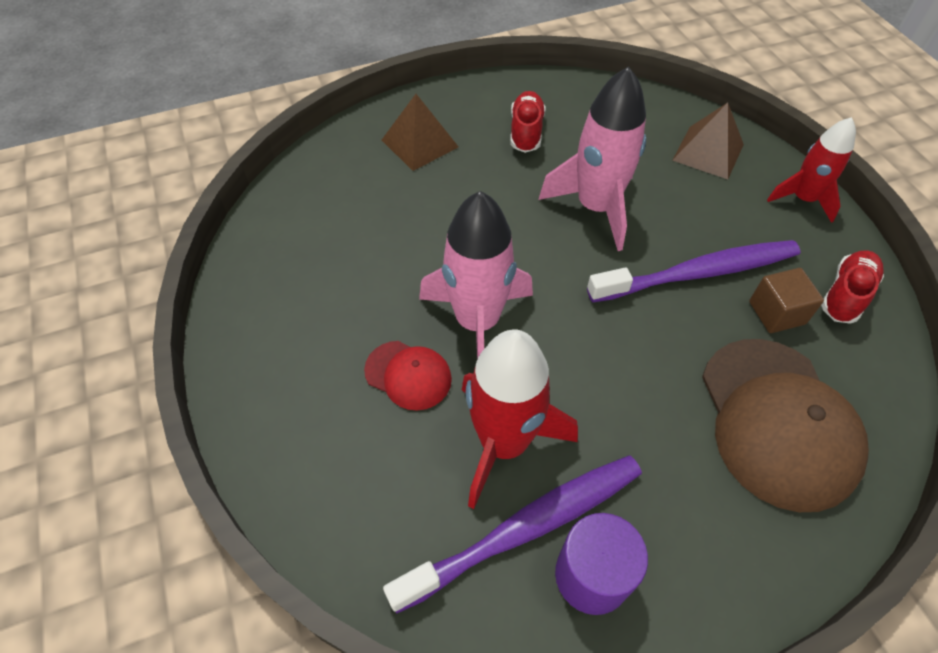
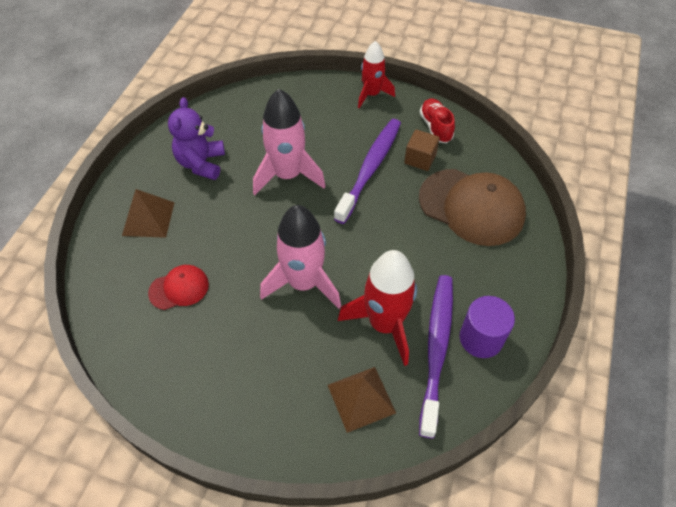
camera: 50 degrees left, 0 degrees up
red cap [364,341,452,410] -> red cap moved to [148,265,209,310]
red shoe [510,91,546,153] -> purple teddy bear [168,97,225,180]
brown pyramid [672,103,744,179] -> brown pyramid moved to [328,367,396,433]

